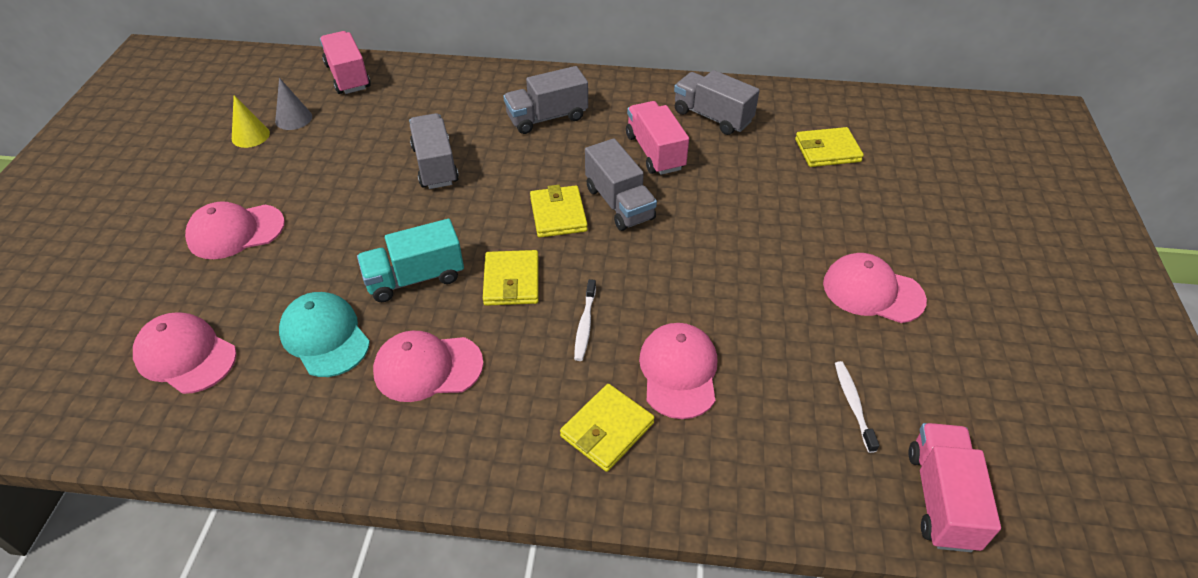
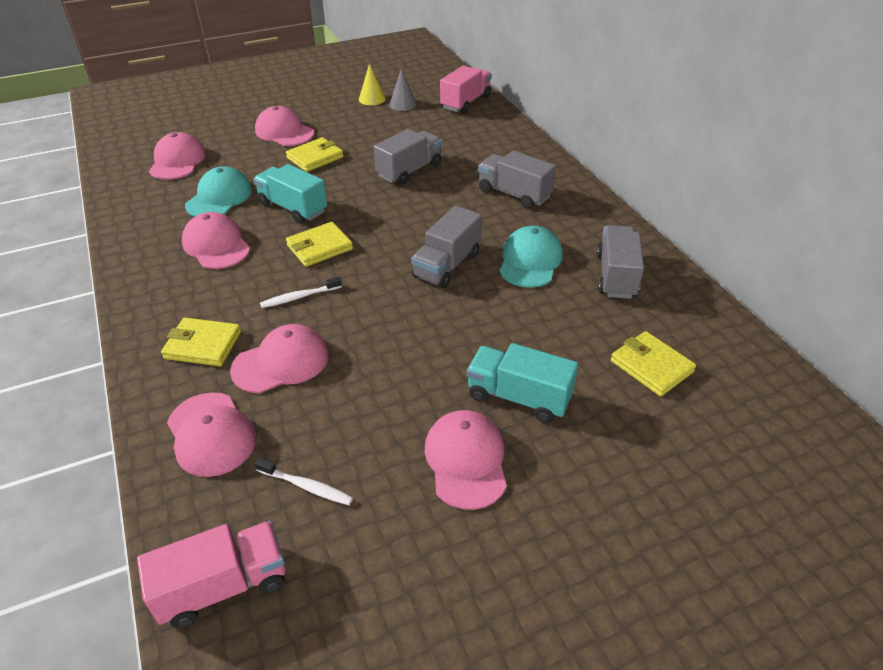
camera: 60 degrees right, 5 degrees down
yellow wallet [530,185,588,237] -> yellow wallet moved to [286,137,344,172]
pink truck [626,101,689,175] -> turquoise cap [499,226,563,288]
white toothbrush [835,361,879,453] -> white toothbrush turned 60 degrees clockwise [255,458,353,505]
none -> pink cap [167,392,256,477]
none -> turquoise truck [467,343,578,423]

